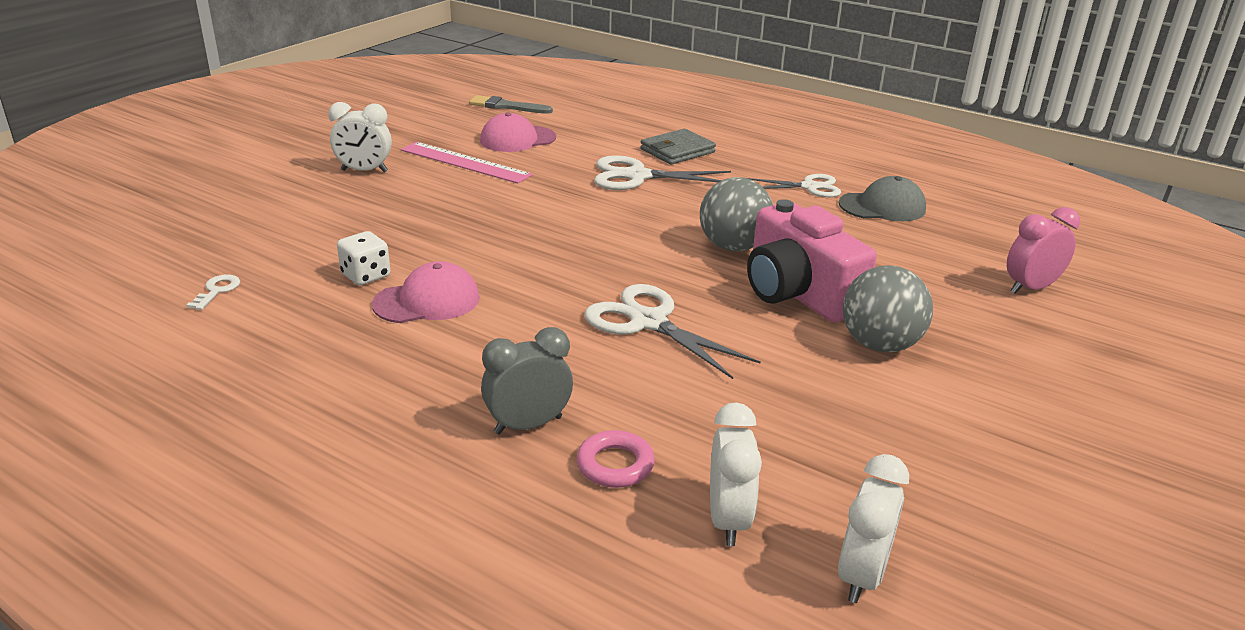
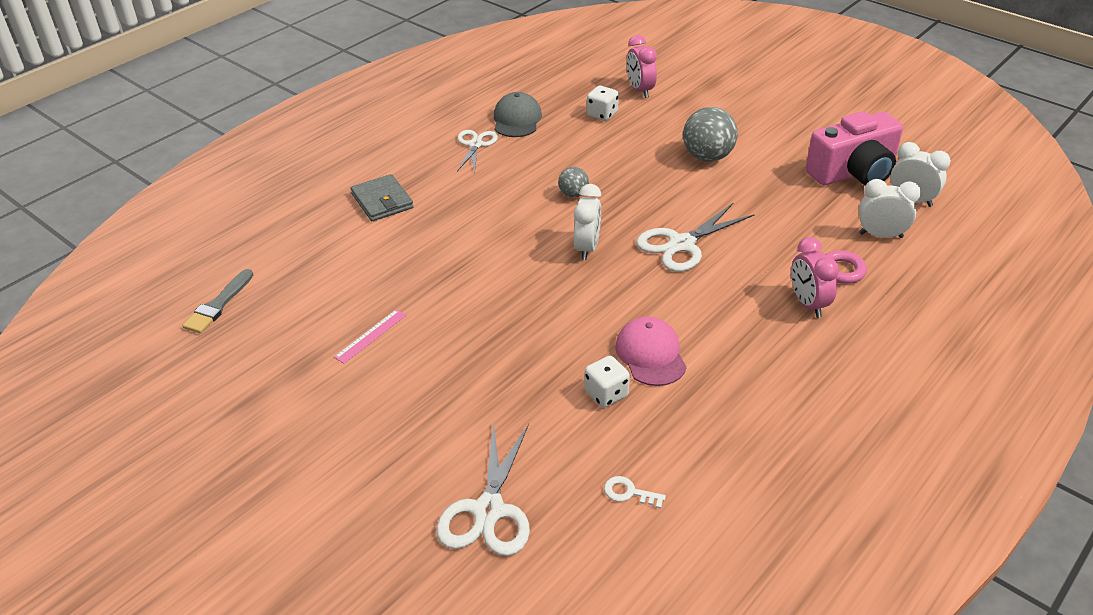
camera: 80 degrees left, 10 degrees up
white clock [328,102,392,172] -> white clock moved to [574,184,601,260]
pink ruler [401,142,532,184] -> pink ruler [334,309,407,364], size x0.57
pink cap [480,112,556,152] -> none
grey clock [481,327,573,435] -> pink clock [791,237,839,318]
white scissors [594,155,731,190] -> white scissors moved to [436,422,530,556]
grey ball [700,177,773,252] -> grey ball [558,167,589,198], size x0.55
pink camera [747,199,877,323] -> pink camera moved to [806,111,903,186]
none -> white dice [587,85,619,121]

